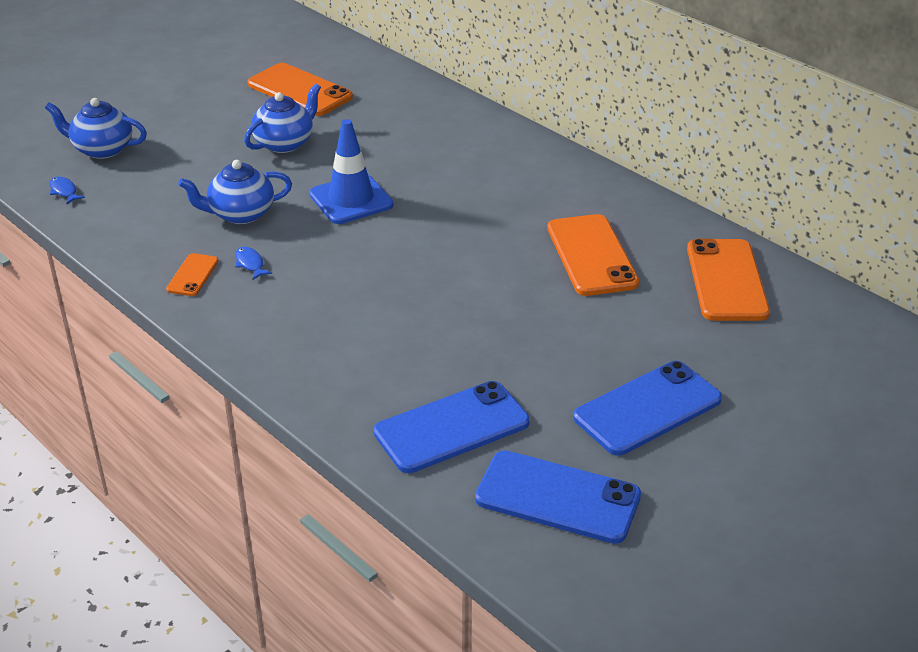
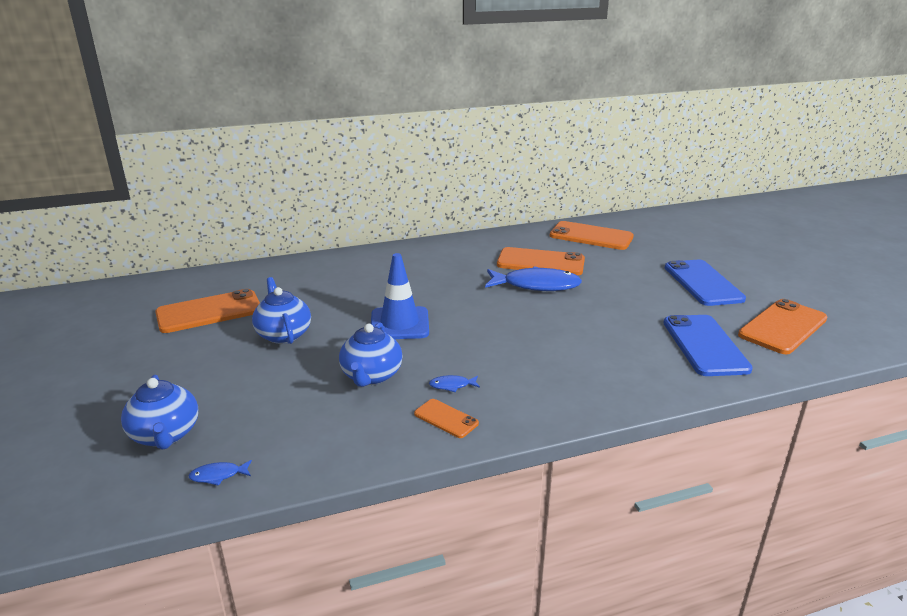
camera: 65 degrees left, 10 degrees down
blue teapot [45,98,147,159] -> blue teapot turned 60 degrees counterclockwise [121,374,198,450]
blue phone [475,450,641,544] -> orange phone [738,299,827,354]
none -> blue fish [485,266,582,291]

